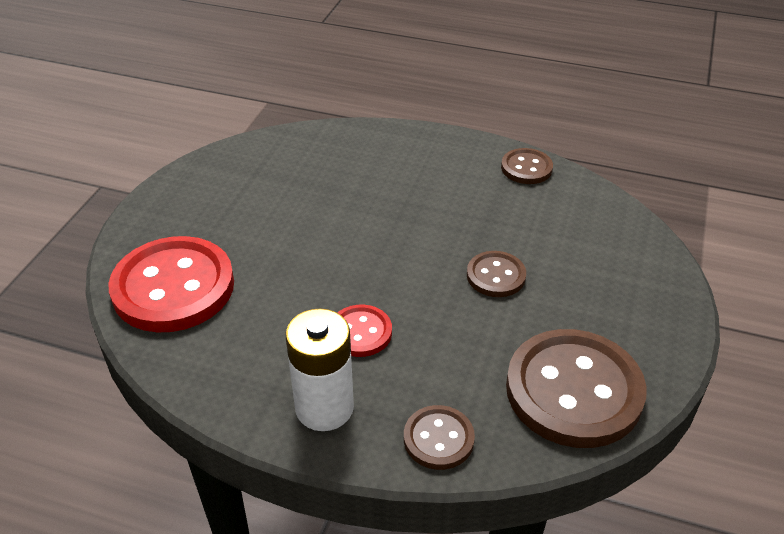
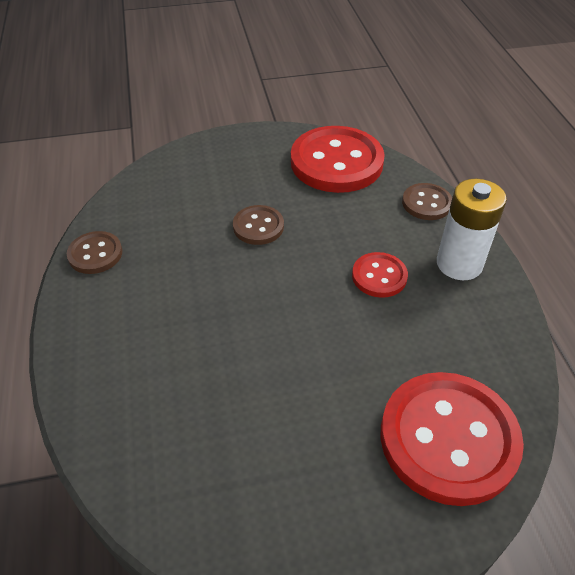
camera: 120 degrees left, 5 degrees up
brown button [506,329,647,448] -> red button [291,126,385,193]

